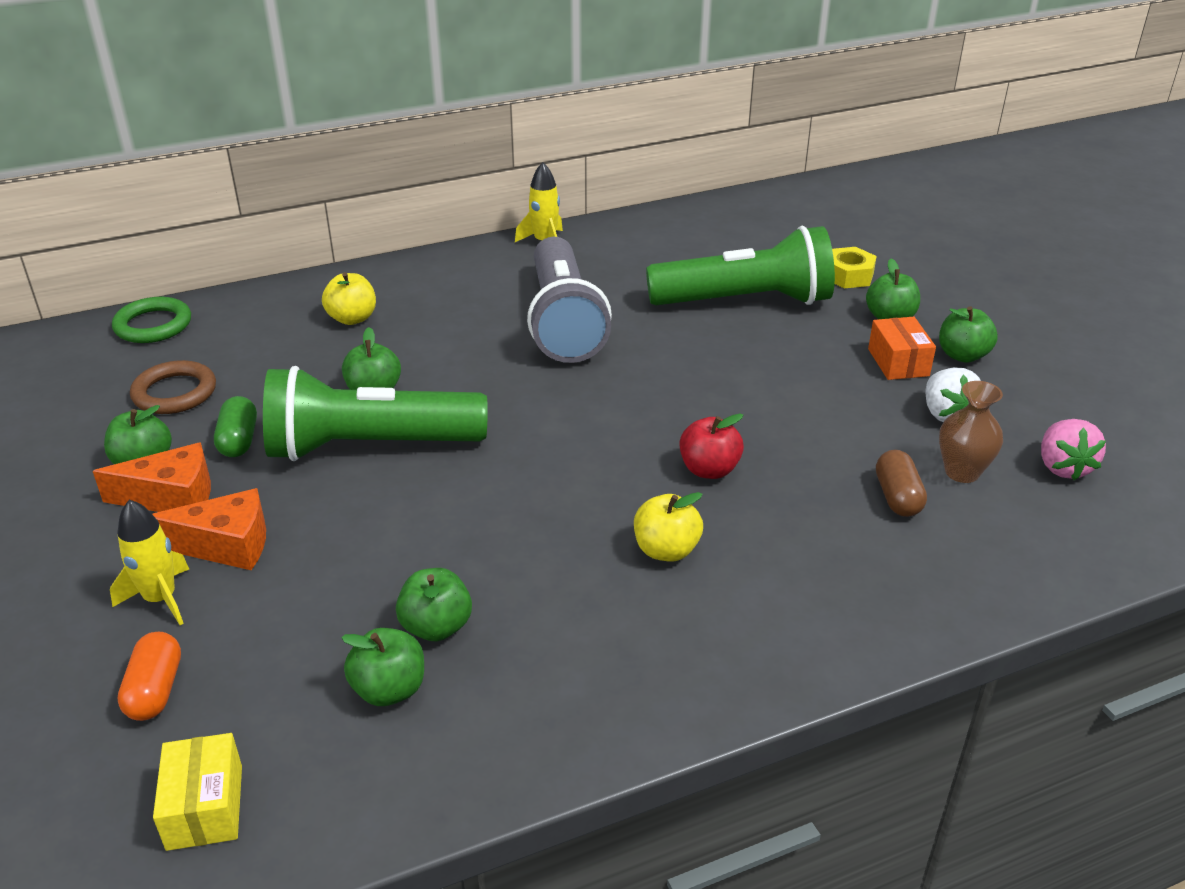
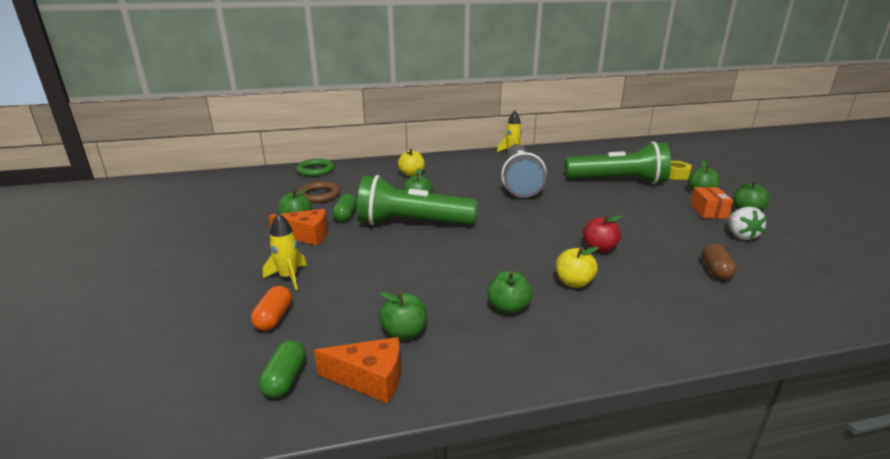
camera: 10 degrees right, 10 degrees down
orange cheese [152,488,266,570] -> orange cheese moved to [314,337,401,403]
yellow box [153,733,242,851] -> green capsule [259,340,306,398]
green apple [396,568,472,641] -> green apple moved to [487,271,532,314]
brown vase [939,381,1003,483] -> none
pink strawberry [1041,419,1106,480] -> none

